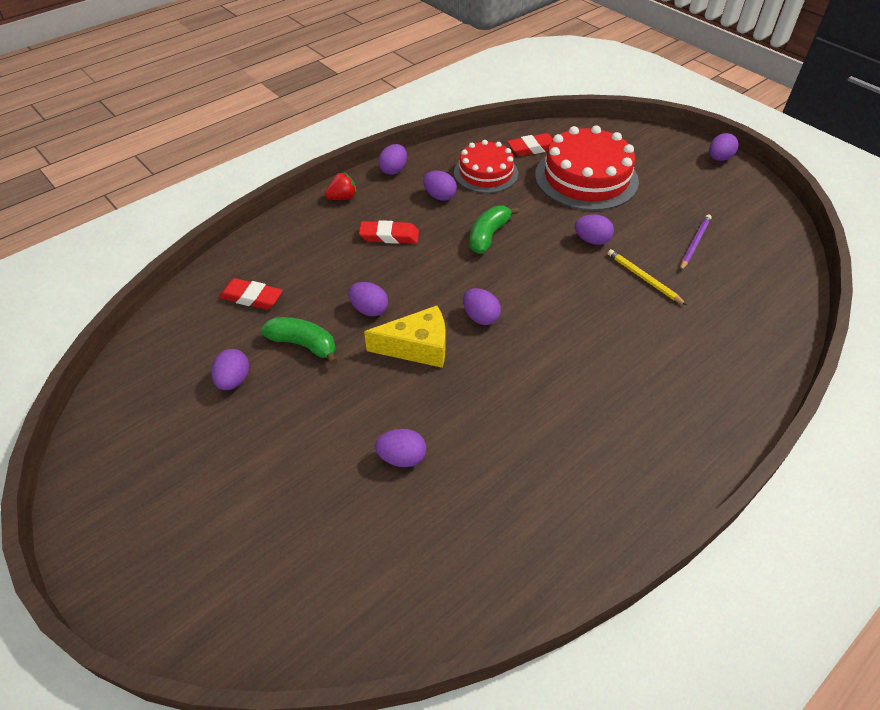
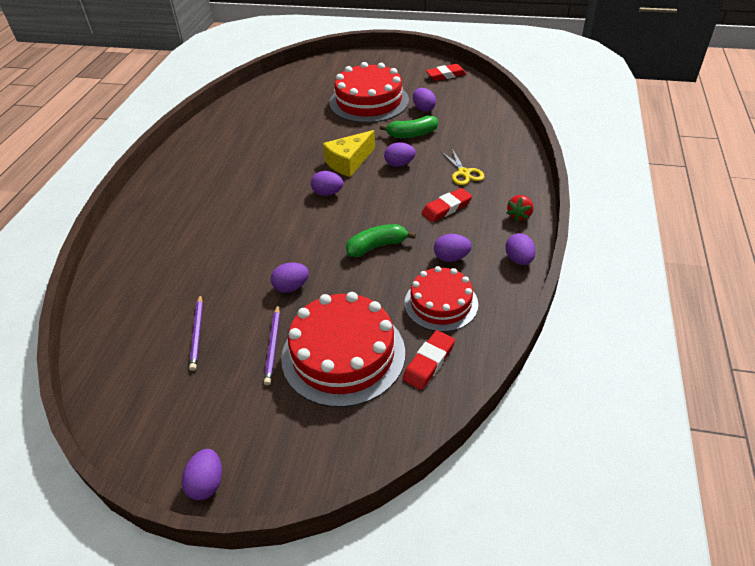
camera: 145 degrees right, 5 degrees down
red eraser [219,278,283,310] -> red eraser moved to [426,64,466,81]
purple egg [375,429,426,467] -> none
green banana [469,205,519,254] -> green banana turned 105 degrees counterclockwise [346,224,416,257]
yellow pencil [608,249,687,305] -> none
none -> purple pencil [264,305,280,385]
none -> red cake [329,62,409,123]
none -> yellow scissors [442,149,485,185]

